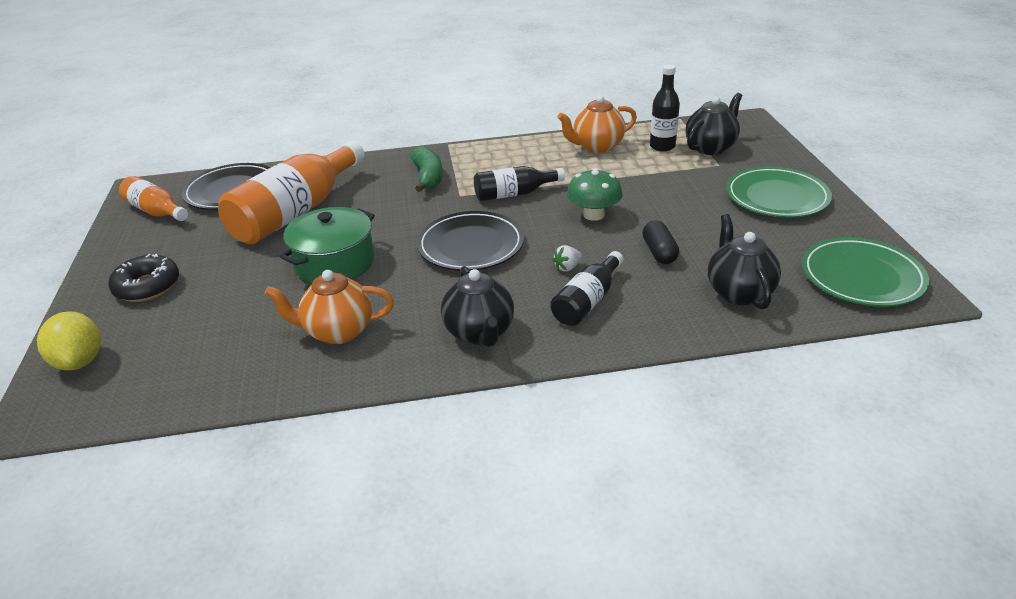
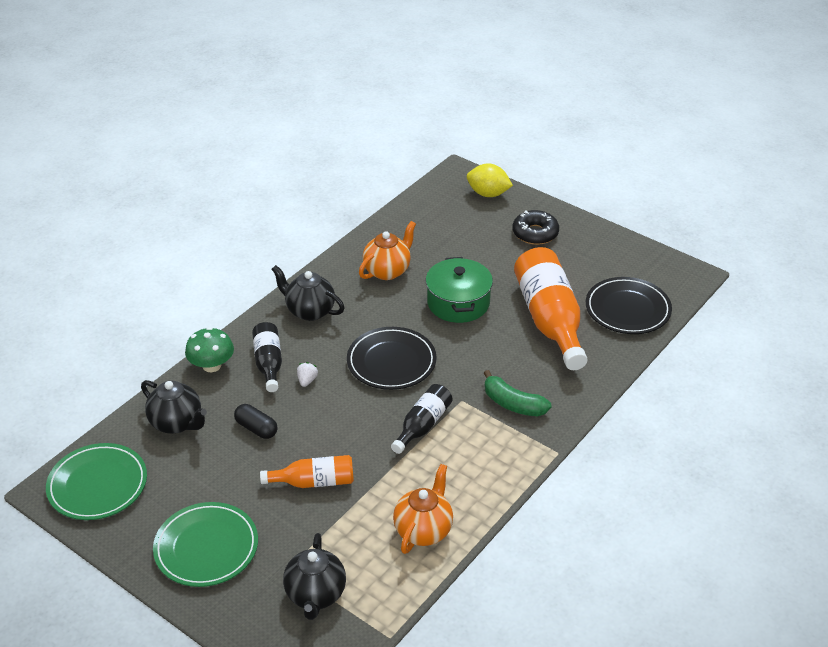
camera: 135 degrees right, 5 degrees up
orange bottle [119,176,188,221] -> orange bottle moved to [260,455,354,488]
green mushroom [567,168,623,221] -> green mushroom moved to [185,327,234,372]
black bottle [650,64,680,151] -> none

